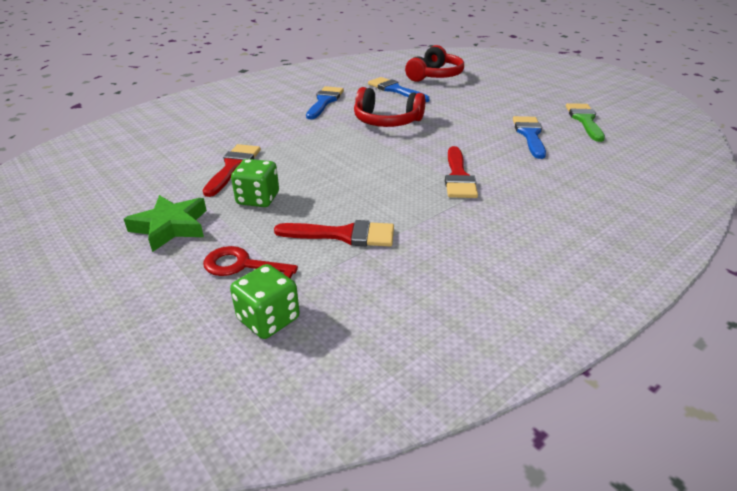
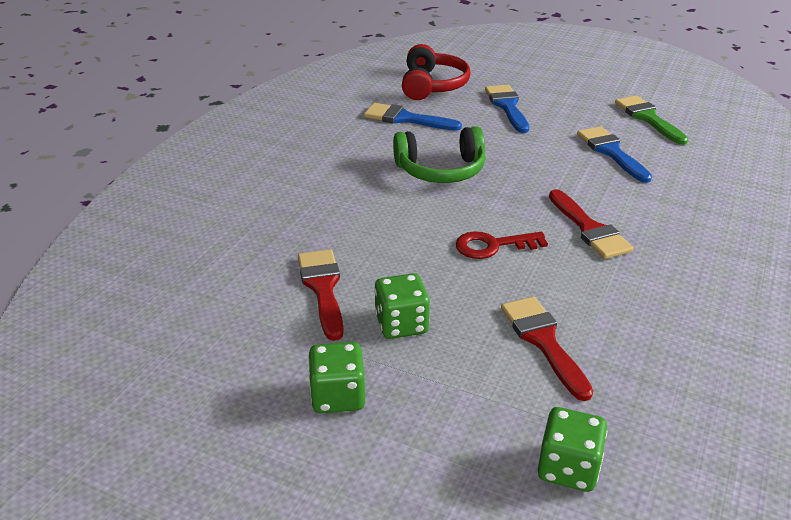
camera: 25 degrees left, 0 degrees up
green star [124,195,207,252] -> green dice [308,342,365,413]
red key [203,246,298,278] -> red key moved to [455,231,548,259]
red brush [274,220,394,247] -> red brush turned 90 degrees counterclockwise [501,297,593,401]
blue brush [306,86,344,119] -> blue brush moved to [485,85,529,133]
red headphones [354,87,425,127] -> green headphones [393,126,486,183]

